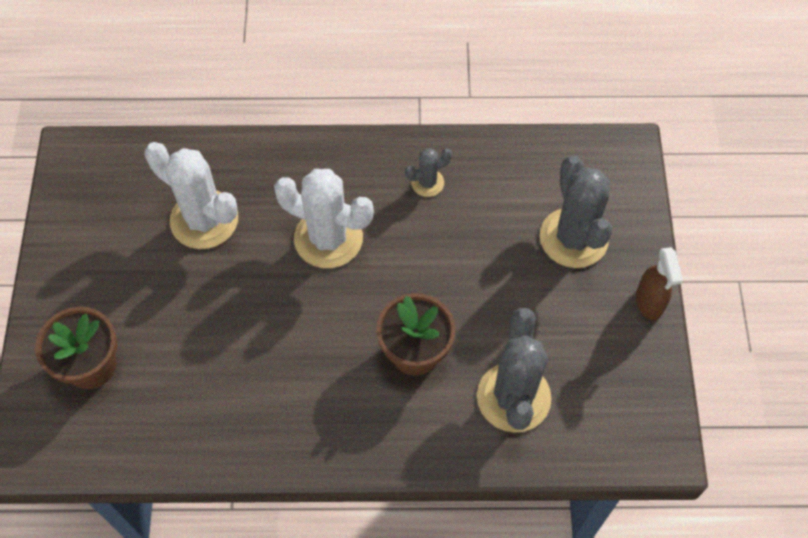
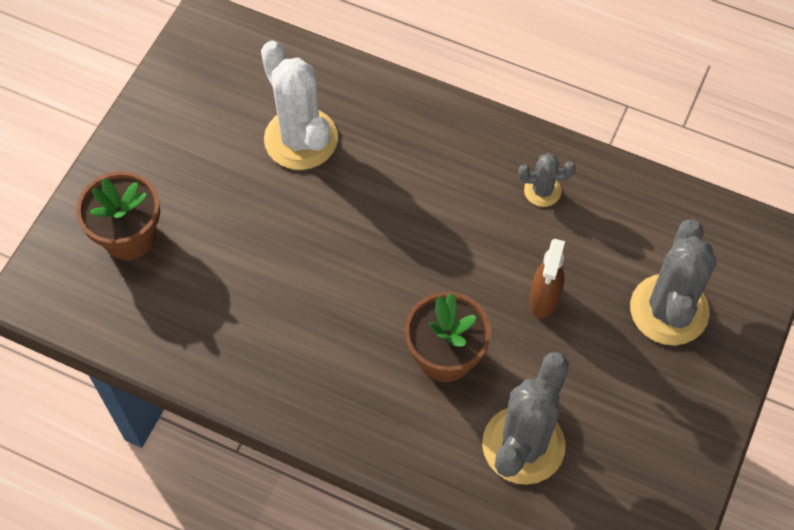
camera: 25 degrees right, 0 degrees up
white cactus [274,169,374,268] -> none
brown spray bottle [636,247,683,320] -> brown spray bottle moved to [529,239,565,319]

